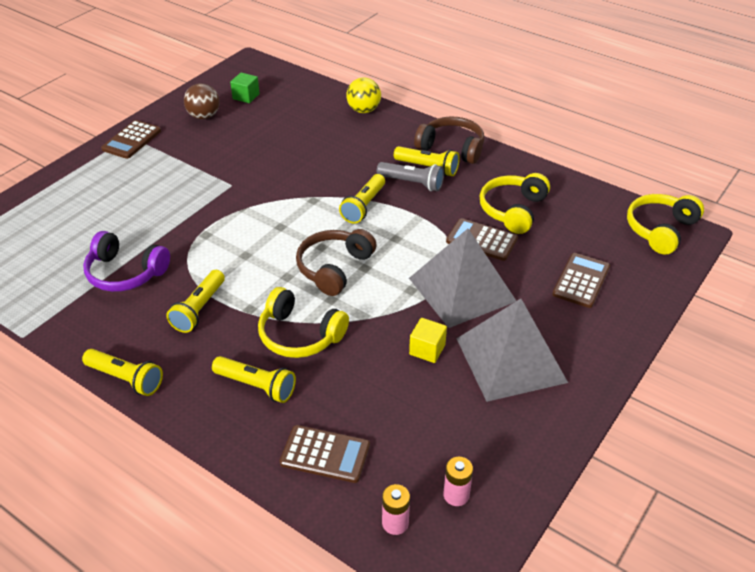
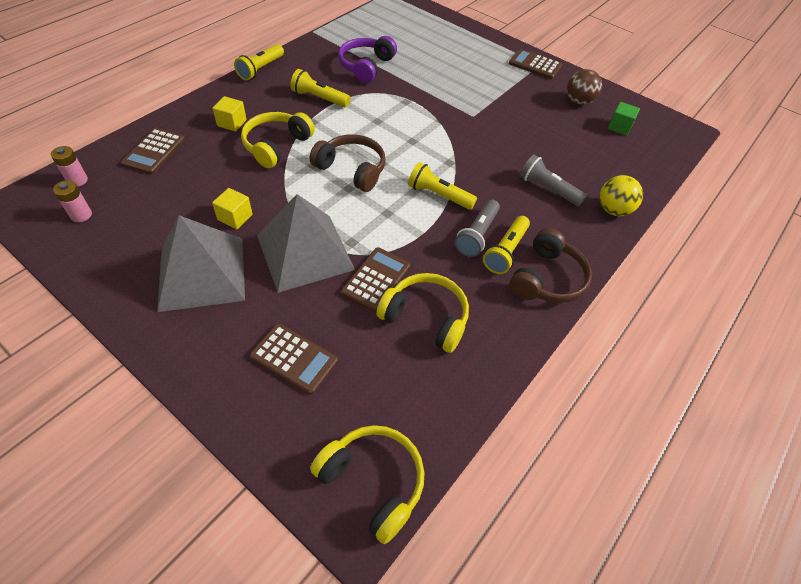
camera: 90 degrees right, 10 degrees up
yellow flashlight [212,356,296,403] -> yellow cube [213,96,247,131]
none -> grey flashlight [520,155,587,206]

